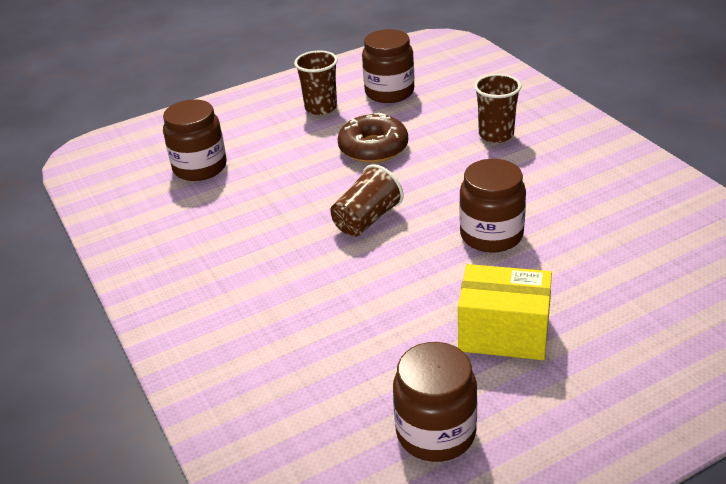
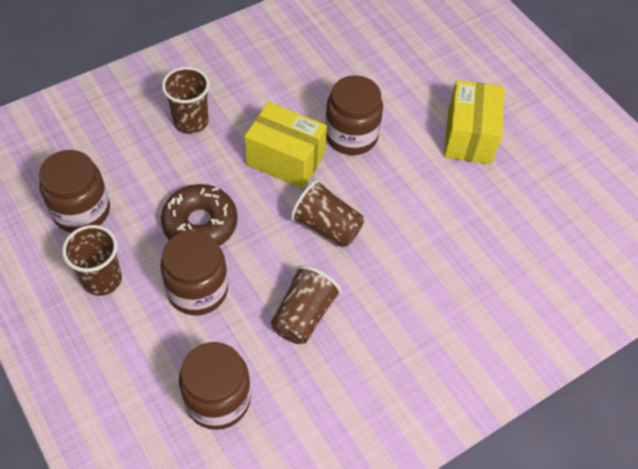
camera: 100 degrees left, 20 degrees up
brown jar [393,342,477,462] -> brown jar moved to [160,230,228,315]
none -> yellow box [244,102,327,189]
none -> brown cup [271,265,342,344]

